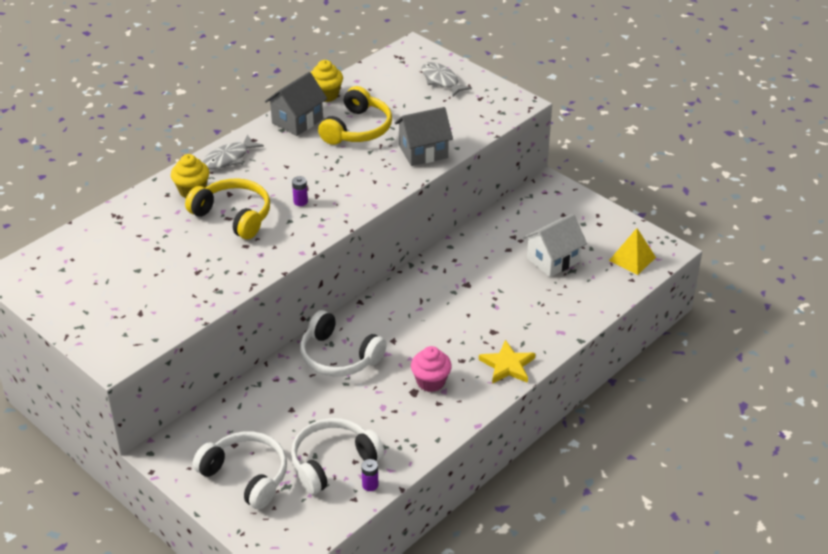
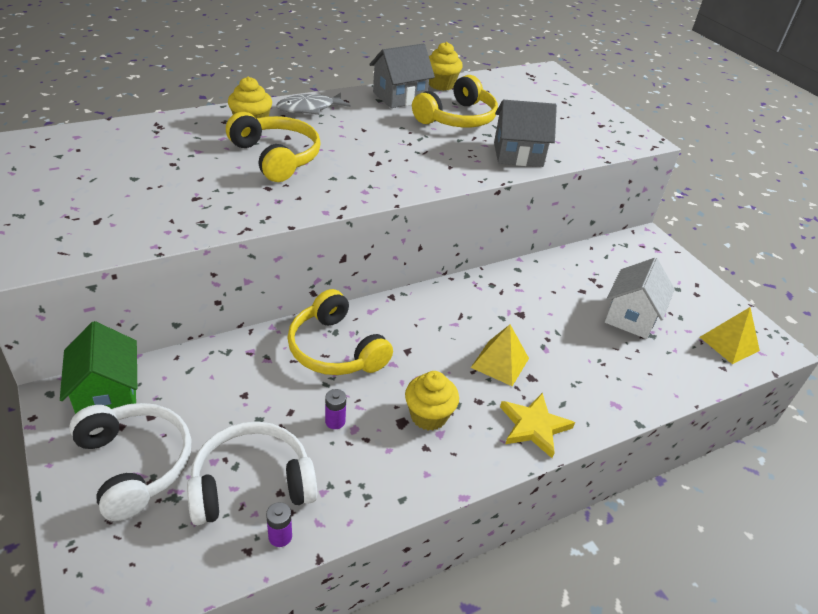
camera: 15 degrees right, 0 degrees up
purple battery [292,176,308,206] -> purple battery moved to [325,389,346,429]
white headphones [300,310,387,377] -> yellow headphones [287,289,393,375]
pink cupcake [411,346,452,392] -> yellow cupcake [405,371,459,431]
grey fish [421,62,472,96] -> none
white house [523,214,587,277] -> white house turned 45 degrees counterclockwise [605,258,675,339]
none -> green house [60,321,137,414]
none -> yellow pyramid [471,325,529,386]

